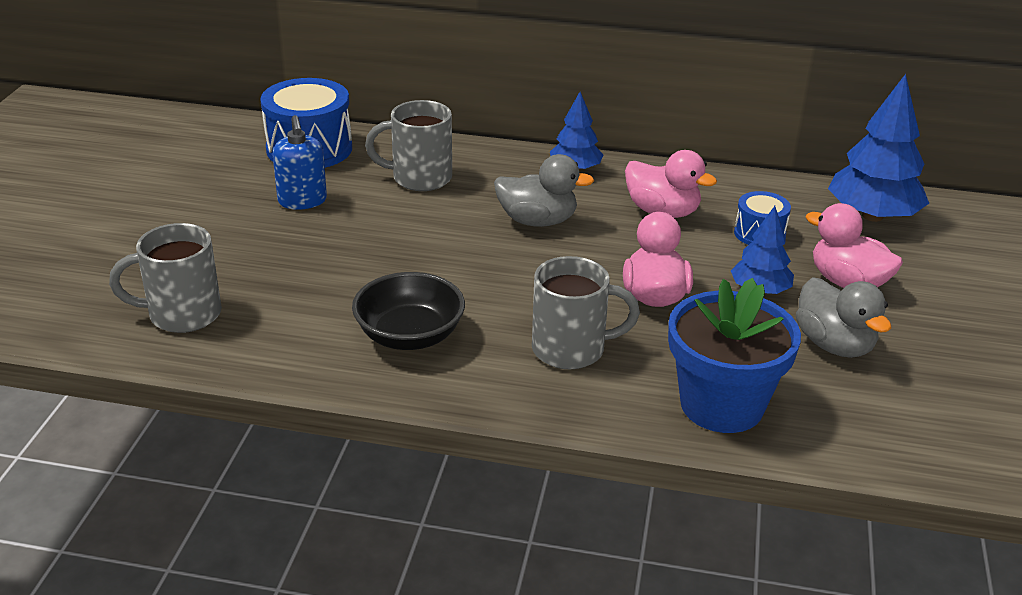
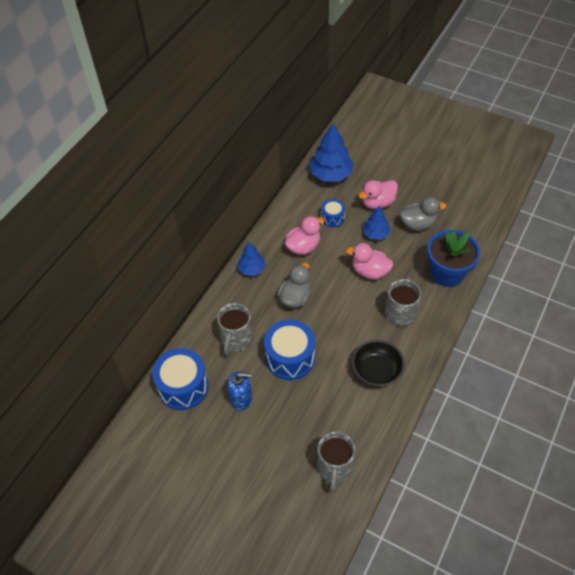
camera: 70 degrees left, 20 degrees up
none -> blue drum [264,320,315,380]

